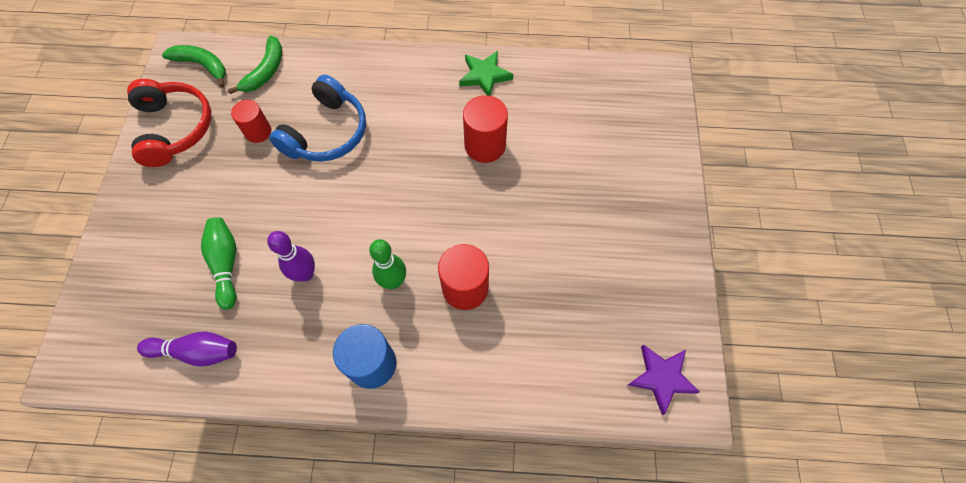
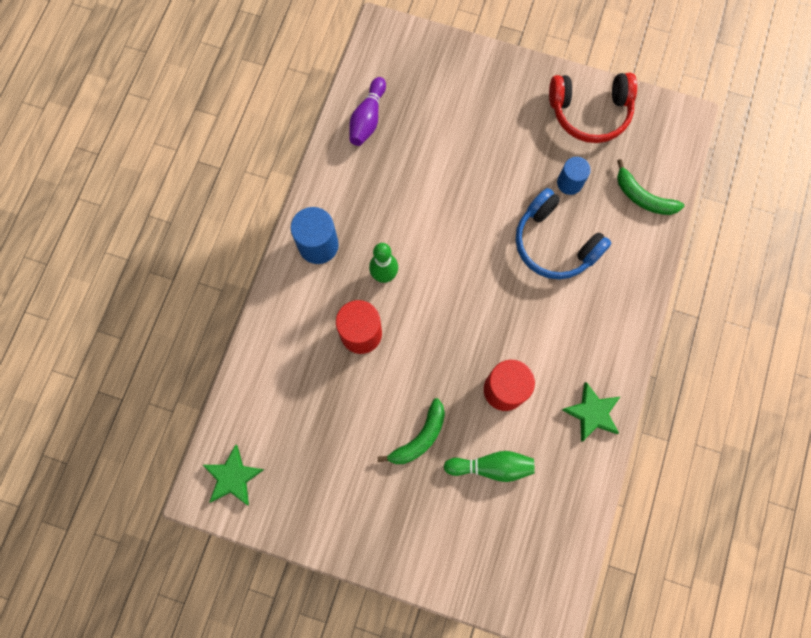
camera: 105 degrees right, 10 degrees up
green banana [162,45,226,88] -> green banana moved to [378,398,445,464]
green bowling pin [201,217,236,310] -> green bowling pin moved to [444,451,535,482]
red cylinder [231,100,271,143] -> blue cylinder [557,157,591,195]
purple bowling pin [267,231,315,282] -> none
purple star [628,345,700,415] -> green star [203,445,265,505]

